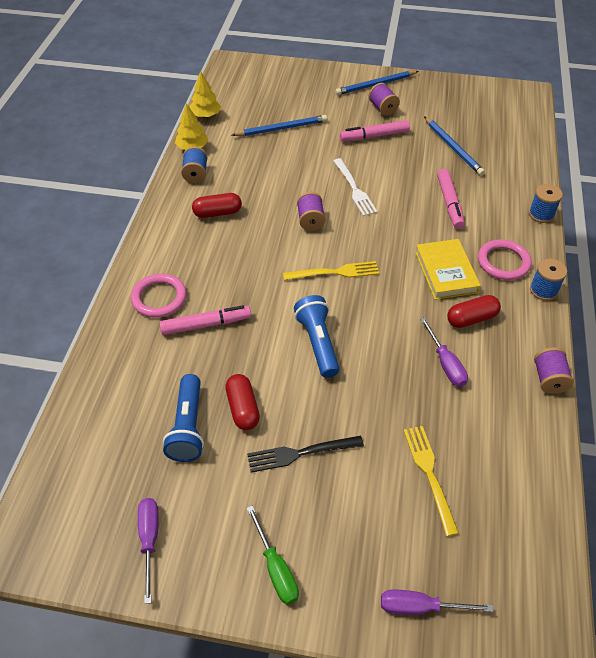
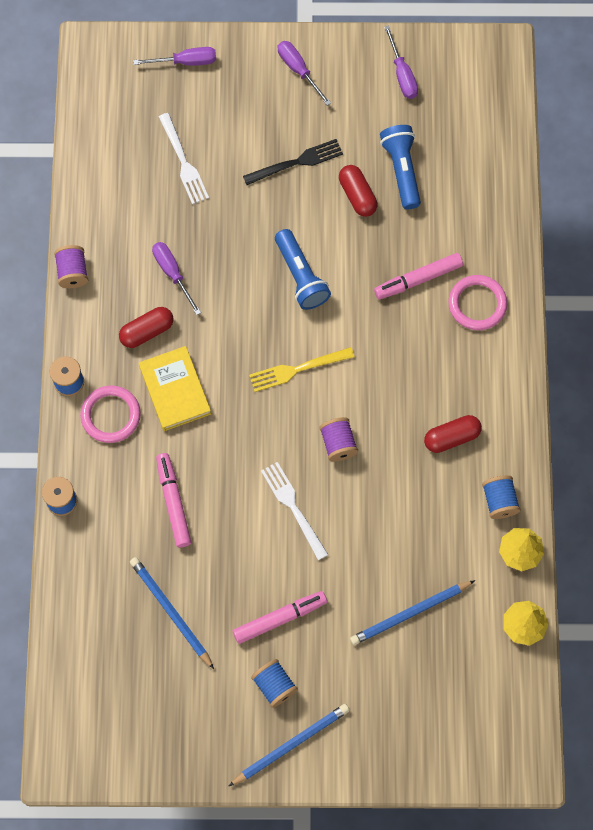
camera: 170 degrees right, 20 degrees up
green screwdriver [247,506,299,605] -> purple screwdriver [278,41,331,106]
purple spool [368,83,400,116] -> blue spool [251,659,298,708]
yellow fork [403,426,459,536] -> white fork [159,113,209,204]

